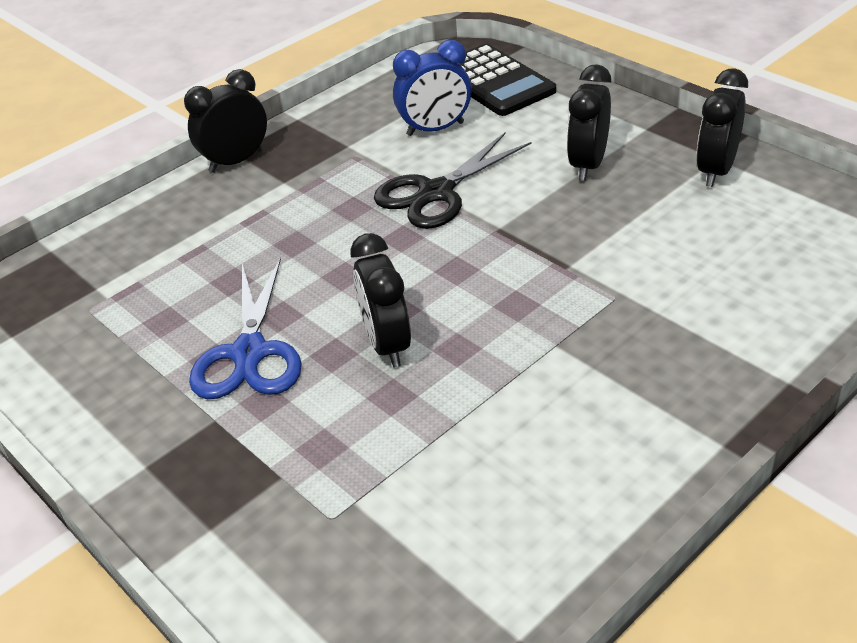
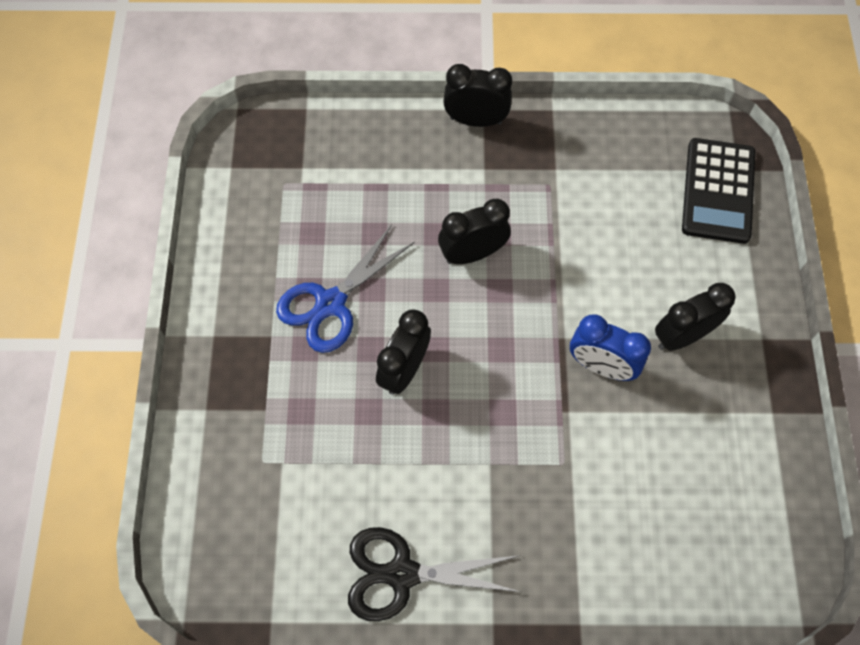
camera: 40 degrees right, 25 degrees up
black scissors [374,132,531,229] -> black scissors moved to [348,527,521,621]
blue clock [393,40,472,136] -> blue clock moved to [570,315,651,381]
black clock [696,68,748,187] -> black clock moved to [438,199,511,264]

